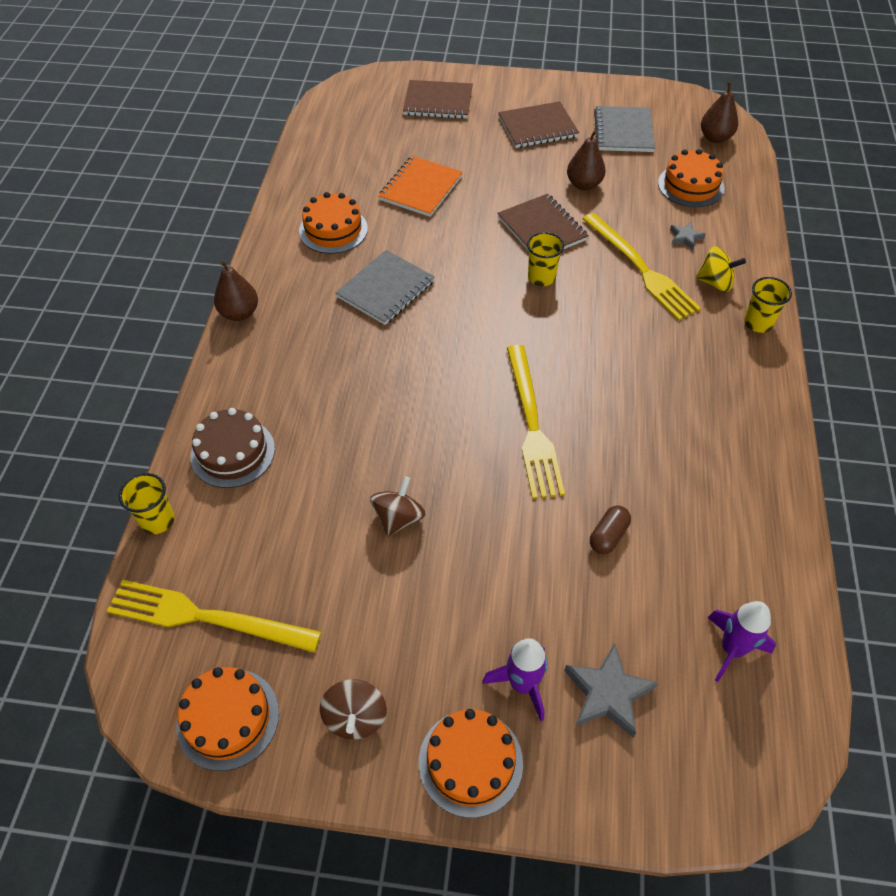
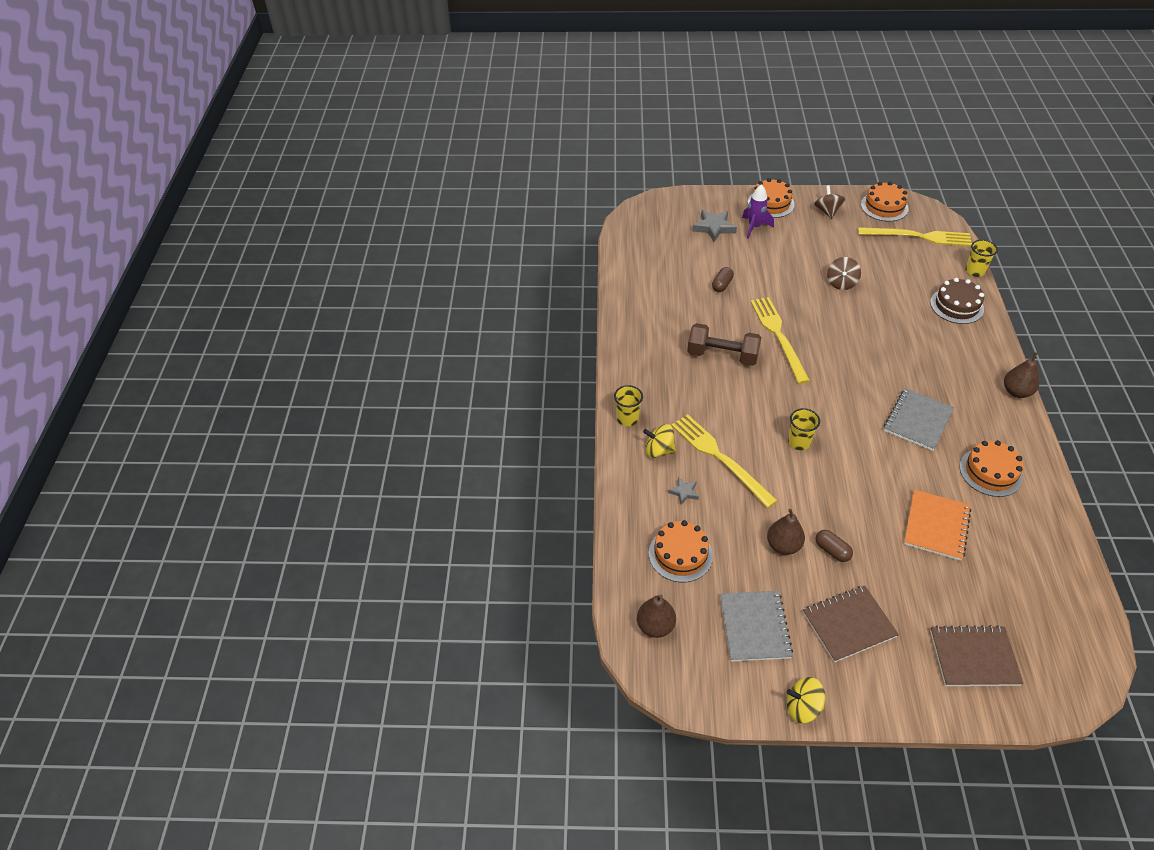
camera: 175 degrees right, 5 degrees down
brown notebook [497,194,589,250] -> none
purple rocket [707,601,776,682] -> none
none -> brown dumbbell [687,323,762,366]
none -> yellow spinning top [787,677,825,723]
none -> brown capsule [815,530,853,562]

